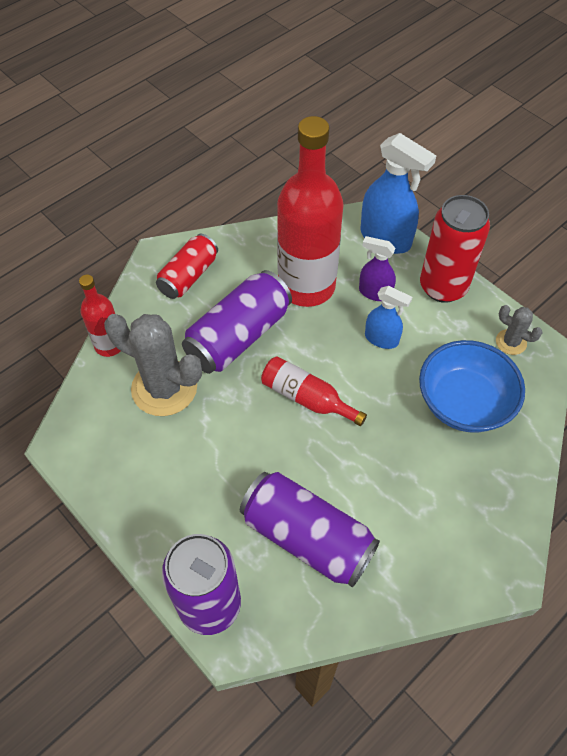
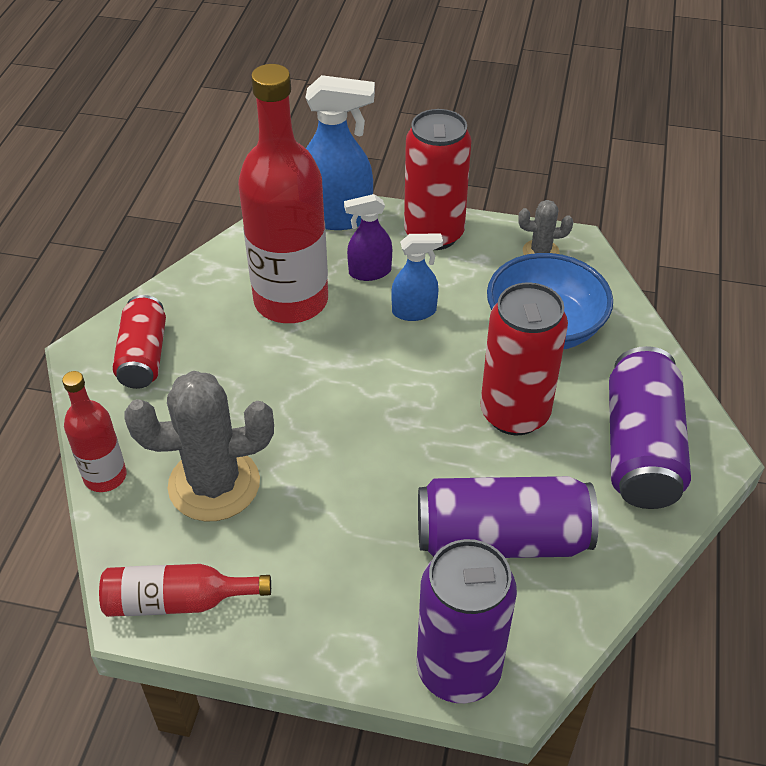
camera: 35 degrees left, 10 degrees down
purple can [182,270,292,374] -> purple can moved to [609,346,691,509]
red bottle [261,356,367,426] -> red bottle moved to [99,564,271,617]
none -> red can [481,282,568,435]

